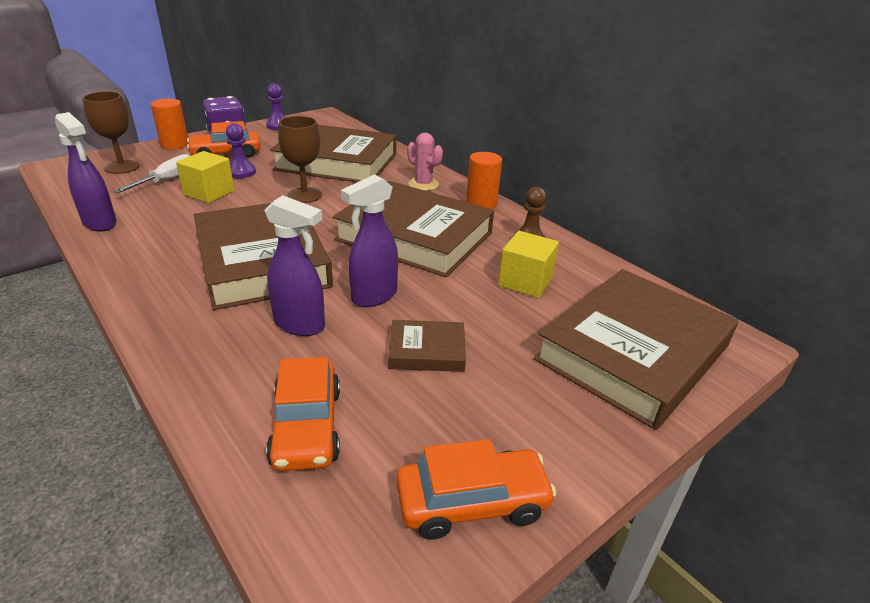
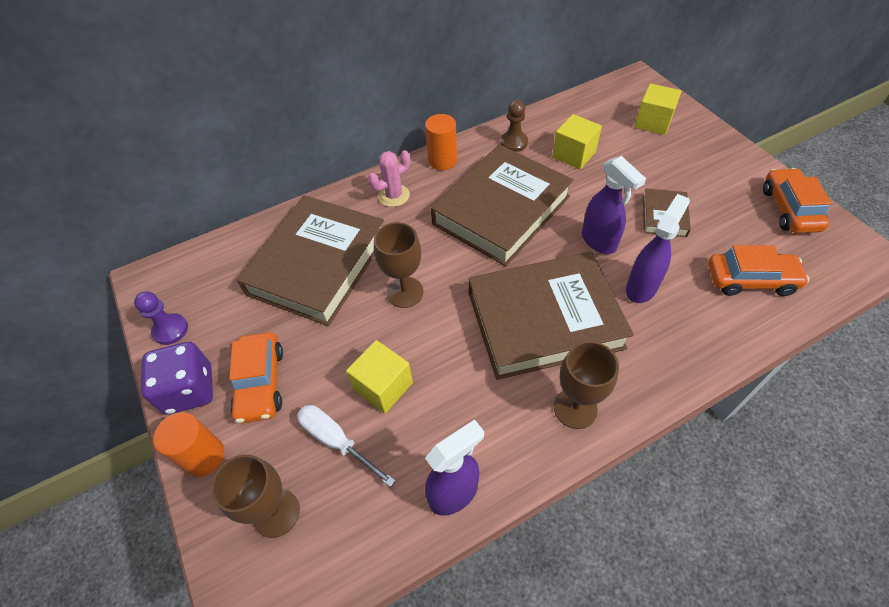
camera: 75 degrees left, 20 degrees up
purple pawn [226,123,256,178] -> none
brown book [534,269,738,430] -> yellow cube [634,83,682,135]
none -> brown goblet [554,341,619,429]

